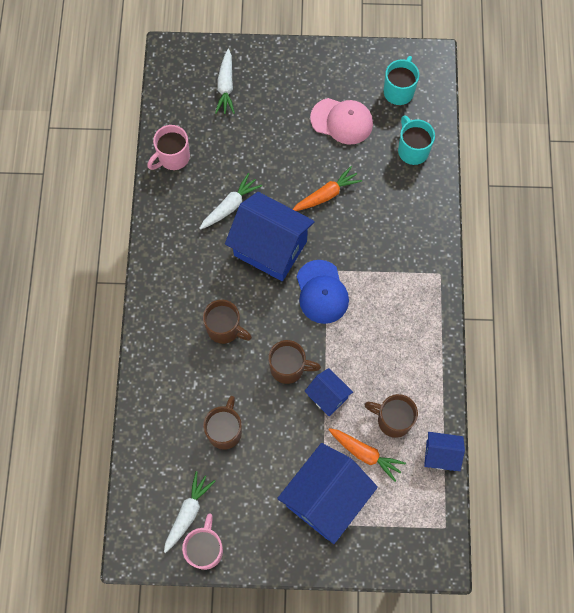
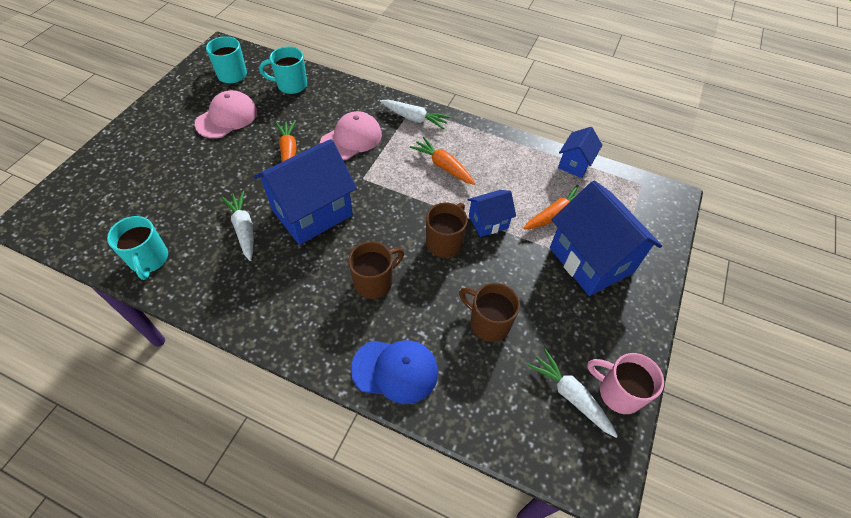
camera: 70 degrees left, 15 degrees down
pink mug [147,125,190,170] -> turquoise mug [107,216,168,280]
white carrot [215,49,235,114] -> white carrot moved to [380,100,451,129]
blue cap [296,260,349,324] -> blue cap moved to [351,340,438,404]
brown mug [364,394,418,438] -> none
none -> pink cap [320,111,382,160]
none -> orange carrot [410,137,475,185]

